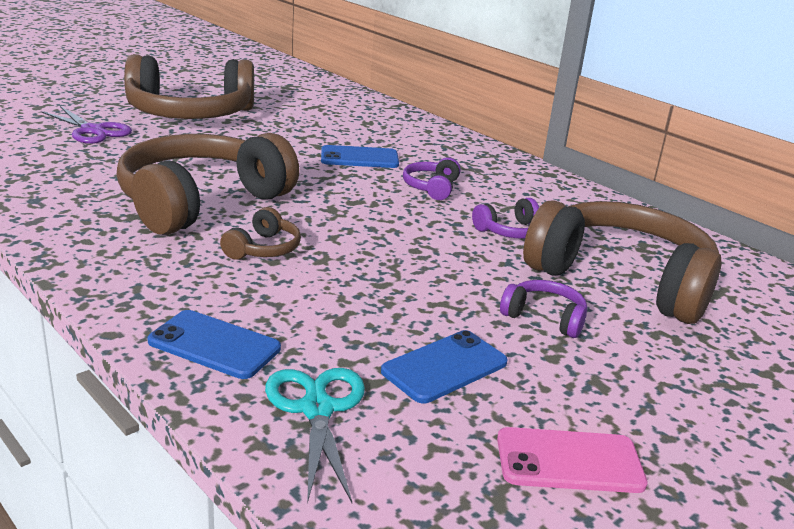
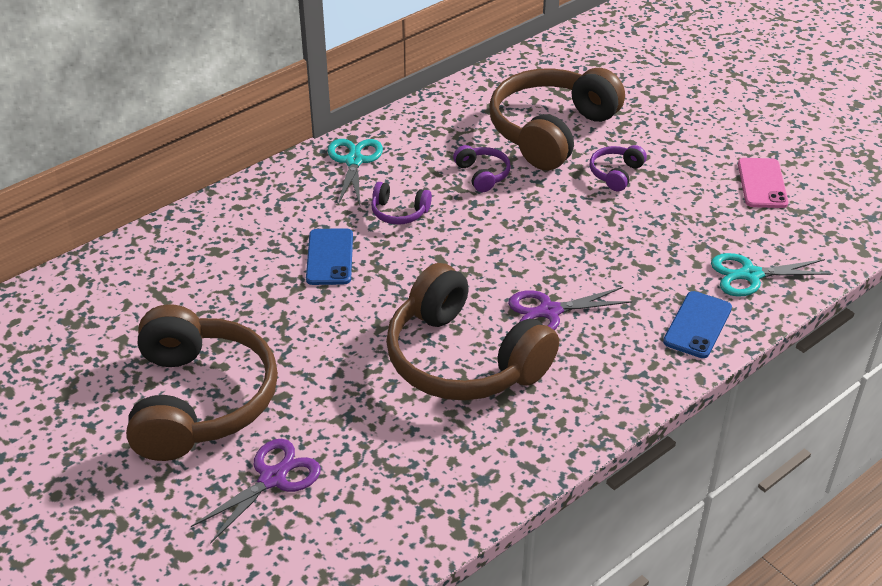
camera: 85 degrees left, 15 degrees up
brown headphones [220,207,301,260] -> purple scissors [508,287,632,330]
blue phone [381,330,508,403] -> none
none -> turquoise scissors [328,139,383,205]

